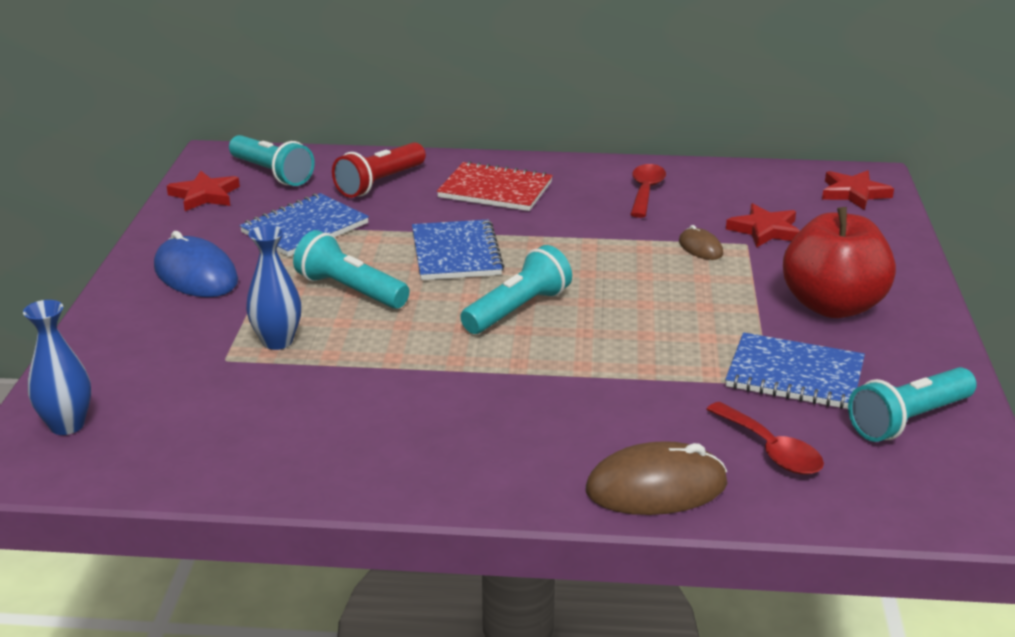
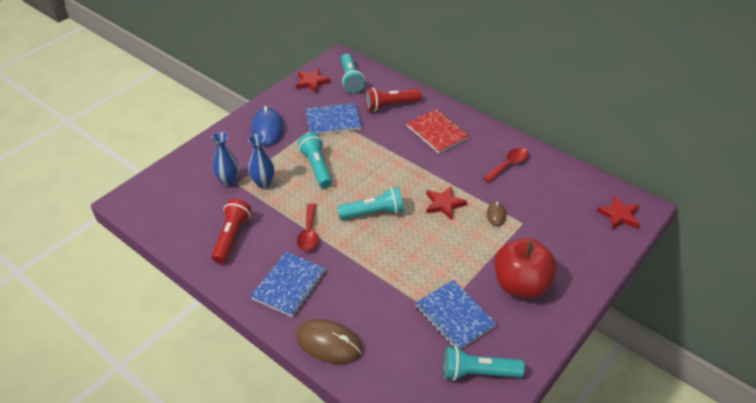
camera: 35 degrees right, 15 degrees up
blue vase [23,300,91,435] -> blue vase moved to [211,132,239,186]
blue notebook [412,219,504,280] -> blue notebook moved to [250,252,326,317]
red spoon [706,402,824,475] -> red spoon moved to [297,203,318,251]
red star [726,203,800,248] -> red star moved to [426,186,467,220]
none -> red flashlight [211,199,252,263]

